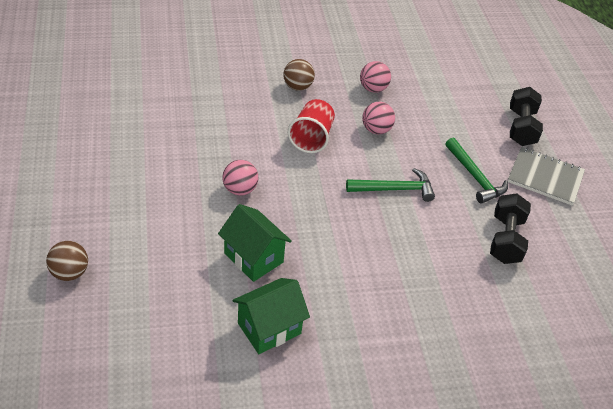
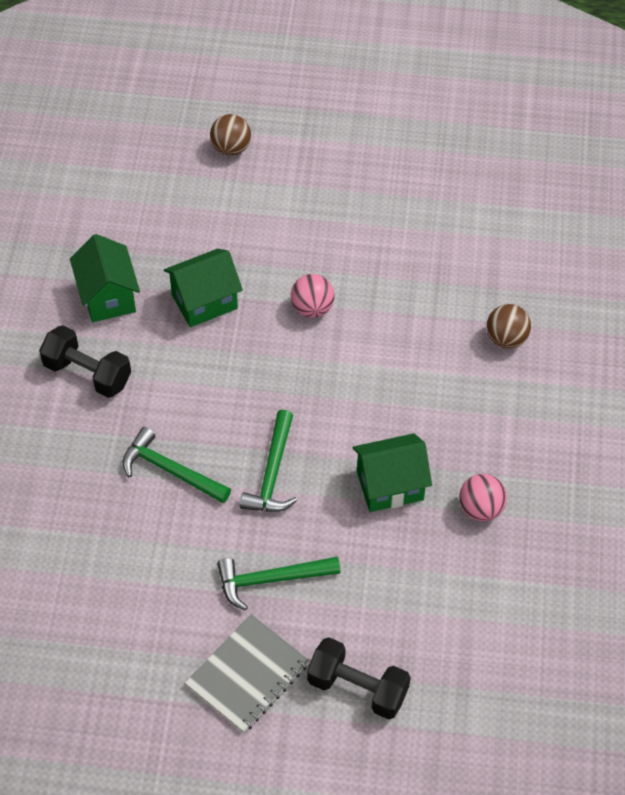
camera: 110 degrees right, 10 degrees up
brown ball [283,59,315,91] -> brown ball moved to [486,304,531,348]
red cup [288,99,335,153] -> none
pink ball [362,102,395,134] -> green house [353,433,432,512]
black dumbbell [490,193,531,264] -> black dumbbell moved to [39,325,131,398]
none -> green hammer [122,427,231,503]

